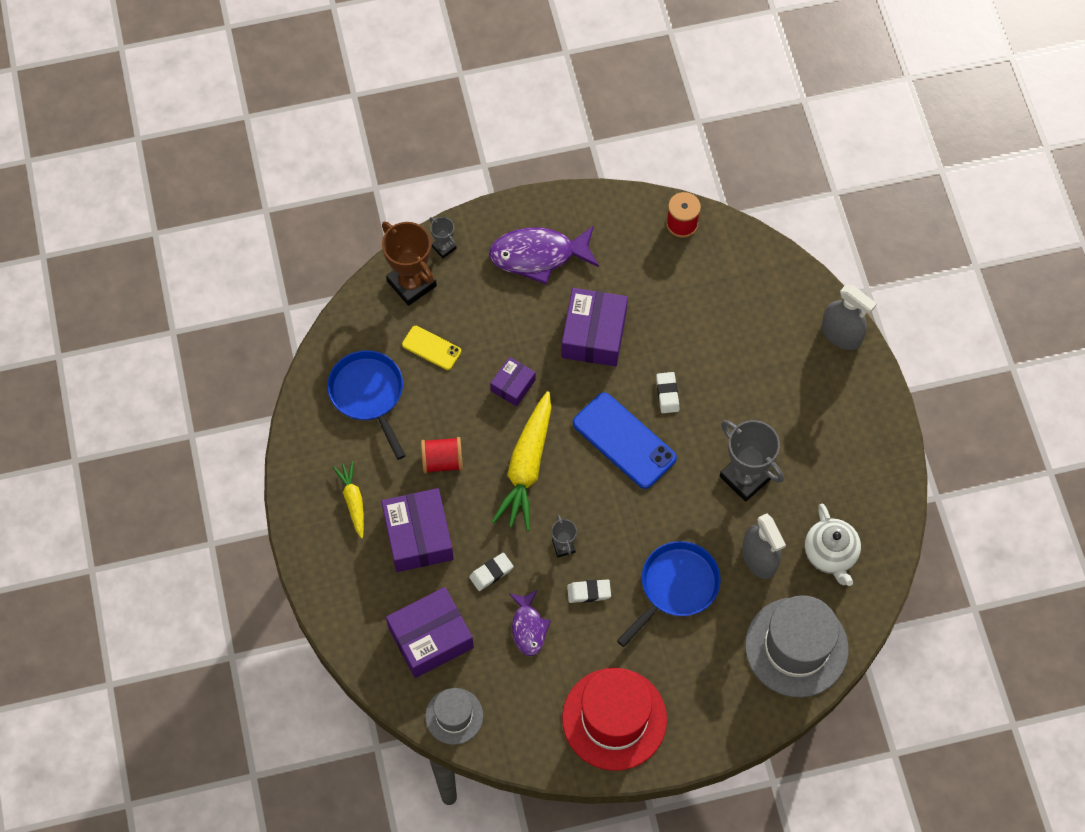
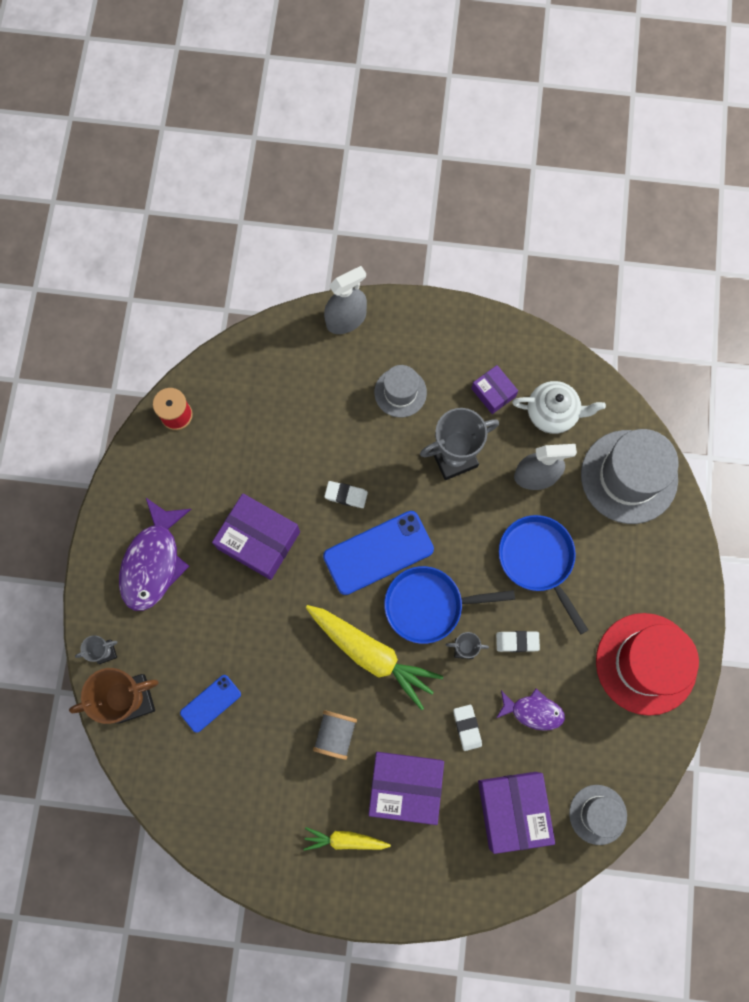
camera: 70 degrees left, 10 degrees up
blue pan [327,350,406,460] -> blue pan moved to [384,566,515,644]
yellow phone [402,326,461,370] -> blue phone [180,675,241,733]
red spool [421,437,463,474] -> grey spool [313,710,357,760]
purple box [490,357,536,407] -> purple box moved to [471,365,518,414]
white eraser [567,579,611,603] -> white eraser turned 75 degrees clockwise [496,631,540,652]
none -> grey hat [374,365,427,417]

